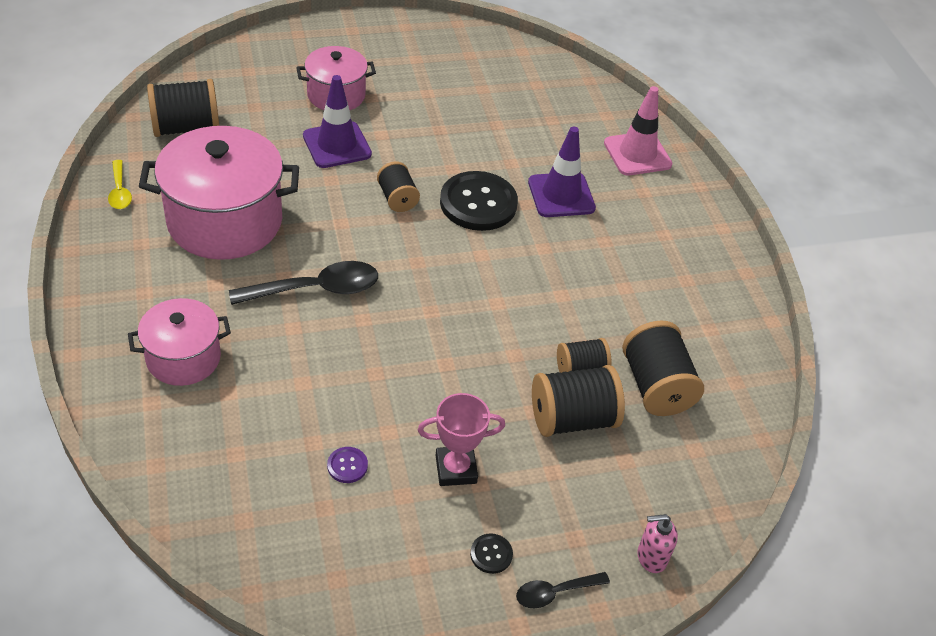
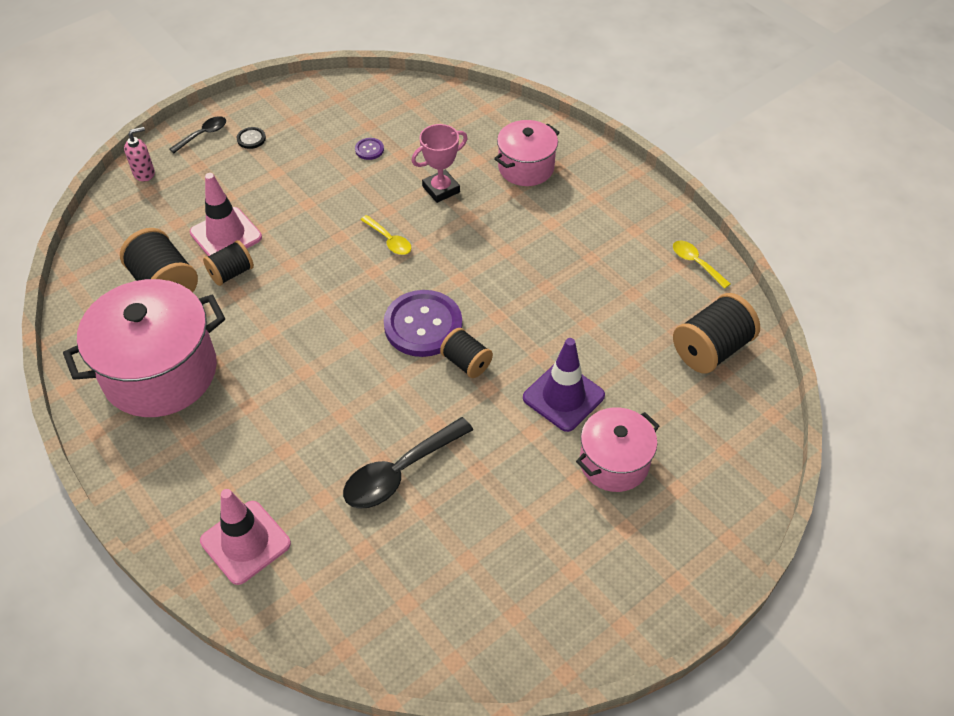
camera: 160 degrees right, 5 degrees up
pink pot [139,126,299,260] -> pink pot moved to [63,279,225,417]
black spoon [229,261,378,305] -> black spoon moved to [343,417,473,509]
pink trophy [418,393,505,486] -> pink trophy moved to [411,124,467,203]
black button [440,171,518,231] -> none
purple traffic cone [528,127,596,217] -> none
black spool [532,365,625,437] -> pink traffic cone [190,173,262,256]
none -> yellow spoon [361,215,411,255]
none -> purple button [384,290,462,357]

